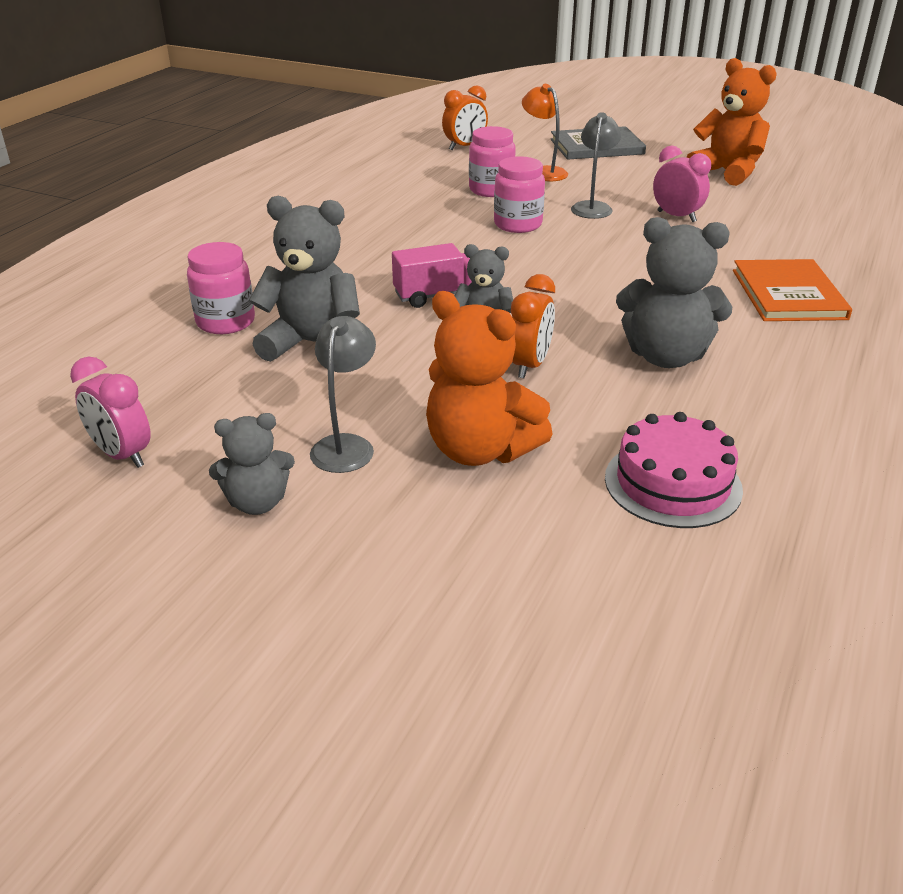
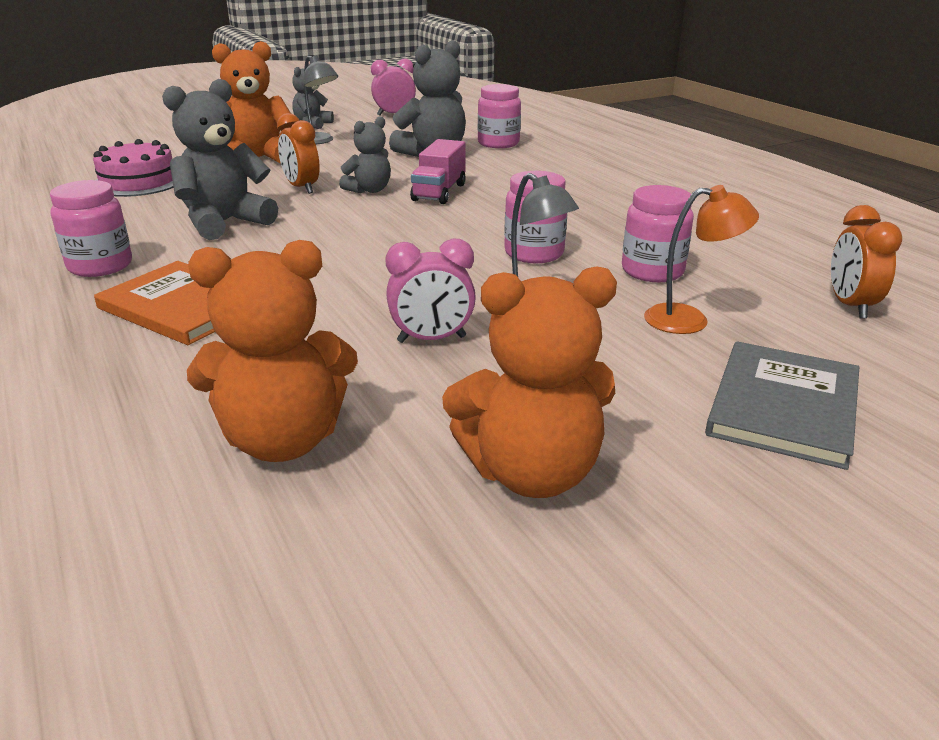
camera: 125 degrees right, 5 degrees down
none -> pink jar [50,180,132,277]
none -> orange teddy bear [187,240,358,462]

